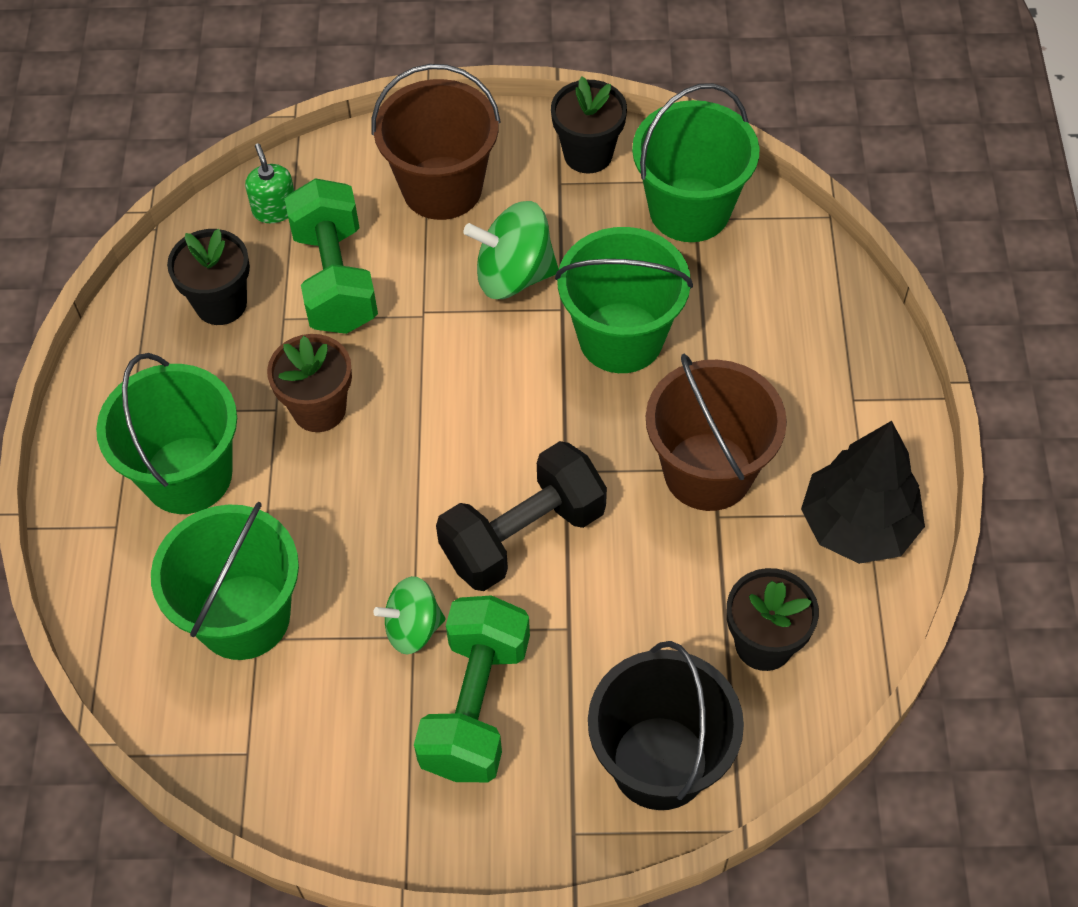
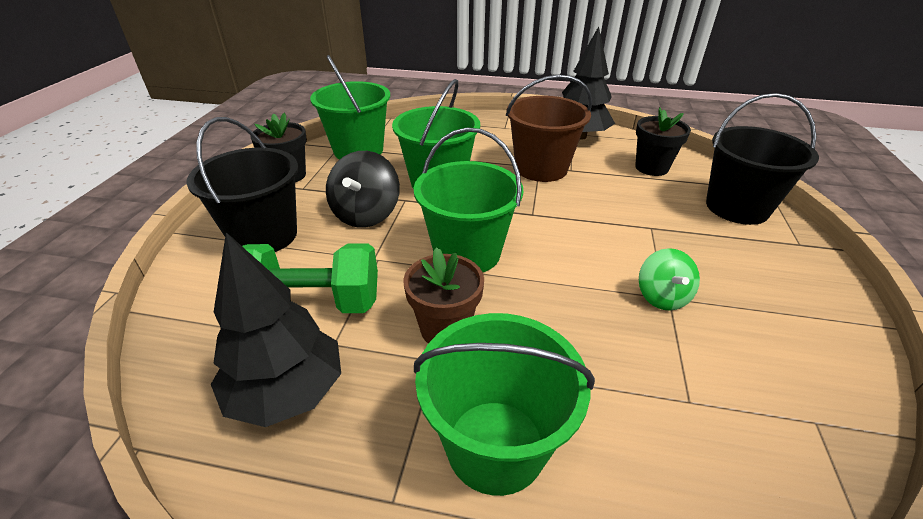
camera: 80 degrees left, 20 degrees down
green bucket [151,502,299,660] -> green bucket moved to [414,128,523,272]
black flower pot [167,229,250,325] -> black tree [211,232,341,427]
green soap dispenser [245,144,294,223] -> none
brown bucket [371,64,501,220] -> black bucket [186,117,298,252]
green dumbbell [414,595,530,782] -> none
black dumbbell [436,441,607,591] -> none
green spinning top [464,201,559,299] -> black spinning top [326,151,400,228]

